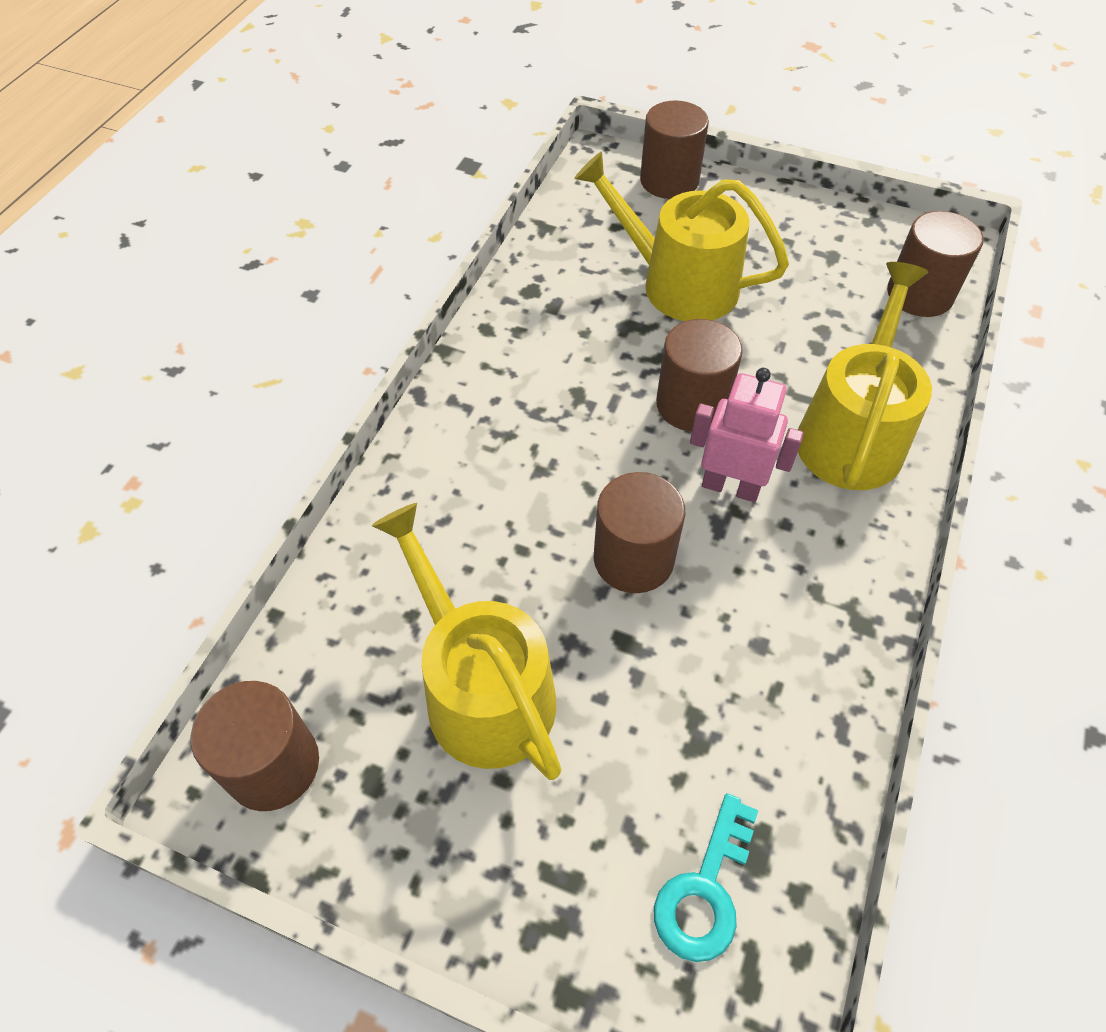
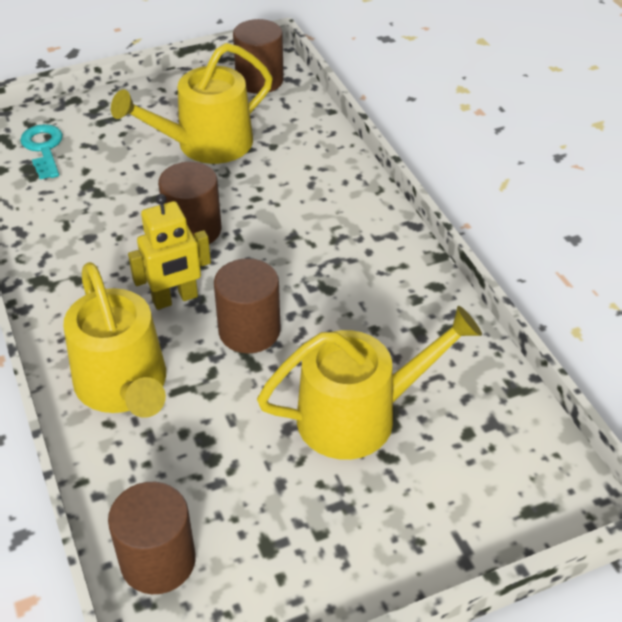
camera: 135 degrees right, 10 degrees down
yellow watering can [371,503,562,780] -> yellow watering can turned 135 degrees clockwise [111,43,273,164]
brown cylinder [640,101,709,199] -> none
pink robot [690,368,804,502] -> yellow robot [128,194,211,310]

